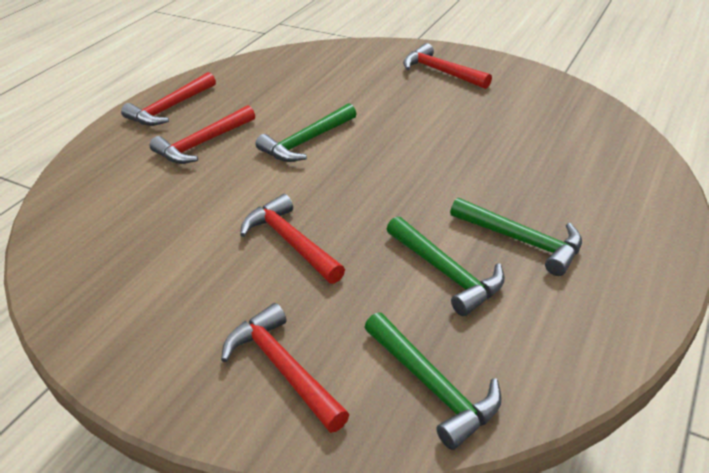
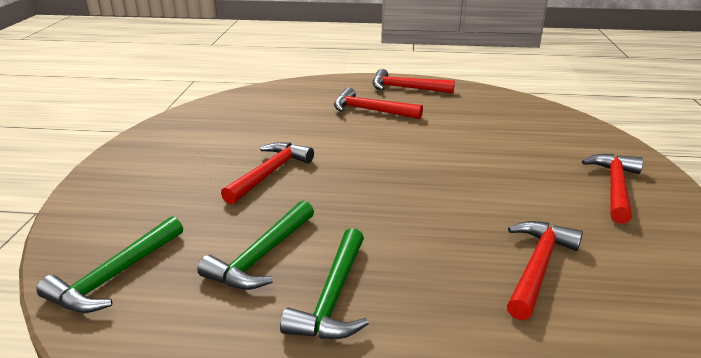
camera: 65 degrees right, 10 degrees down
red hammer [221,303,349,433] -> red hammer moved to [507,221,583,320]
green hammer [255,103,357,162] -> none

